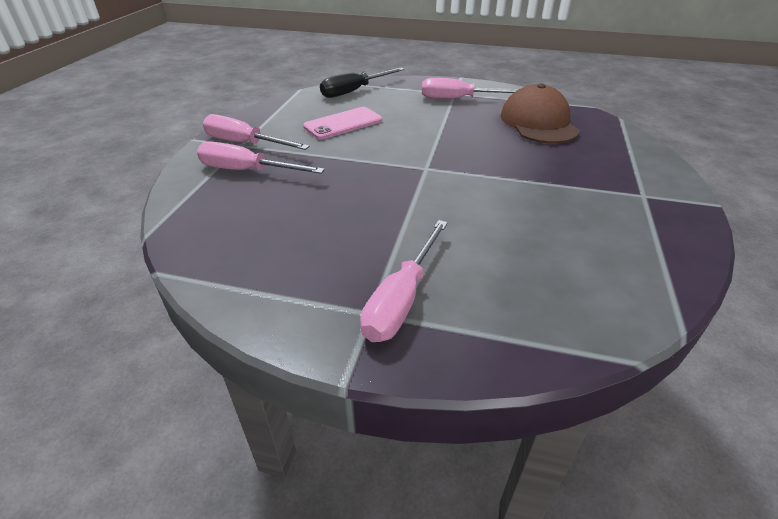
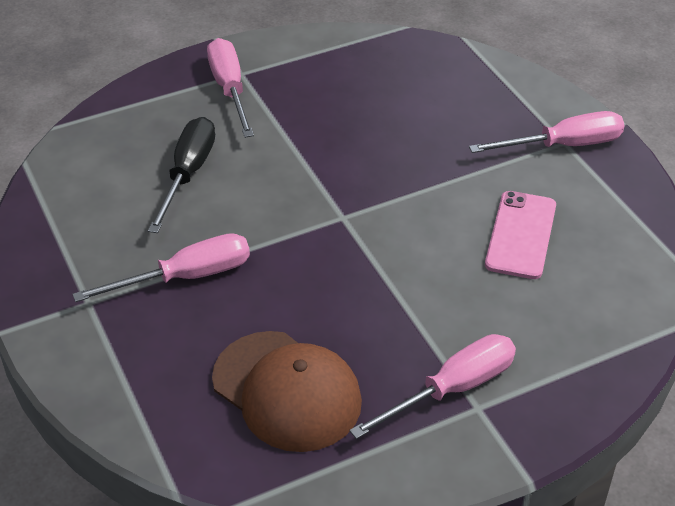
camera: 140 degrees right, 5 degrees up
pink screwdriver [197,141,325,174] -> pink screwdriver moved to [72,233,250,302]
black screwdriver [320,67,405,98] -> black screwdriver moved to [148,117,215,233]

